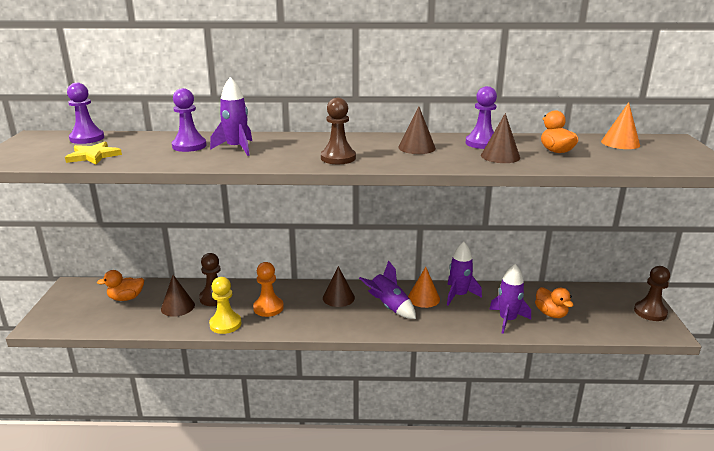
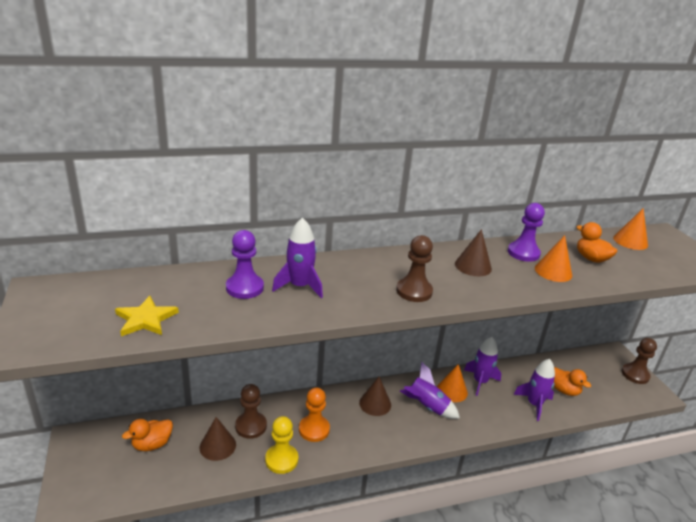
camera: 20 degrees left, 5 degrees up
purple pawn [67,83,104,144] -> none
brown cone [481,113,520,163] -> orange cone [535,235,572,282]

